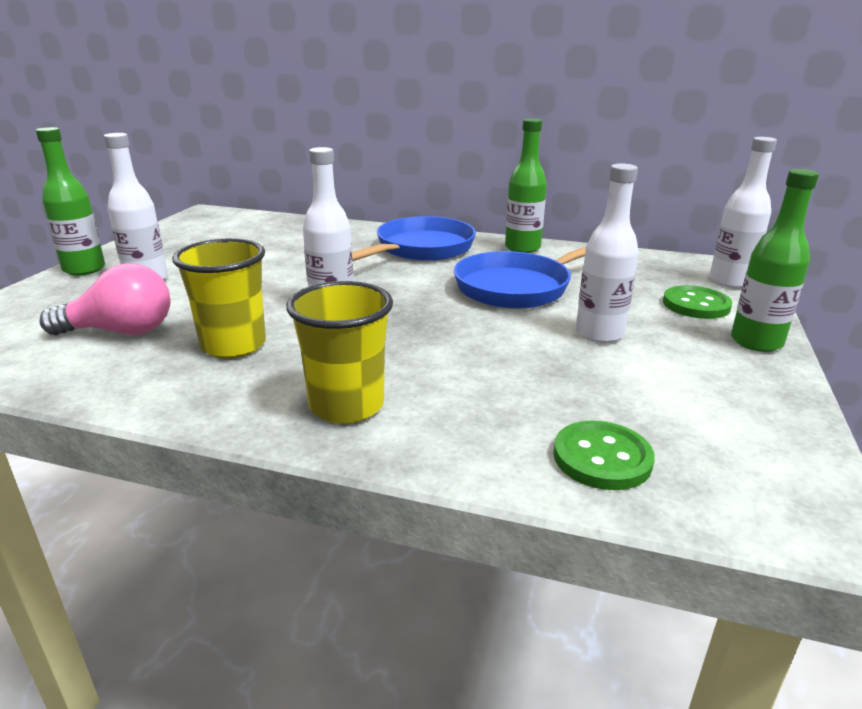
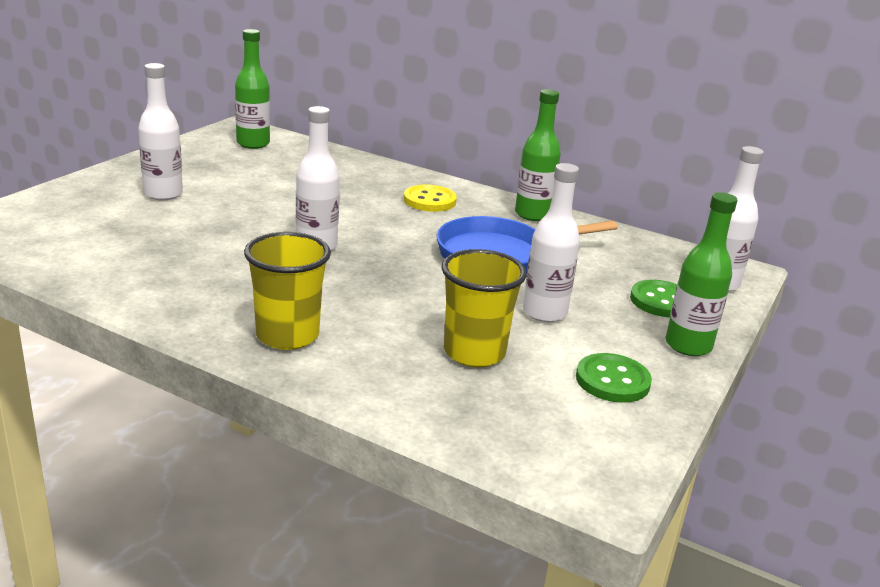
camera: 10 degrees right, 0 degrees up
green bottle [36,127,105,276] -> green bottle moved to [235,29,270,149]
pink light bulb [40,263,171,335] -> none
yellow cup [172,238,266,358] -> yellow cup moved to [442,249,527,367]
blue pan [352,216,476,261] -> yellow button [404,184,457,212]
green button [553,421,655,490] -> green button moved to [576,353,652,403]

